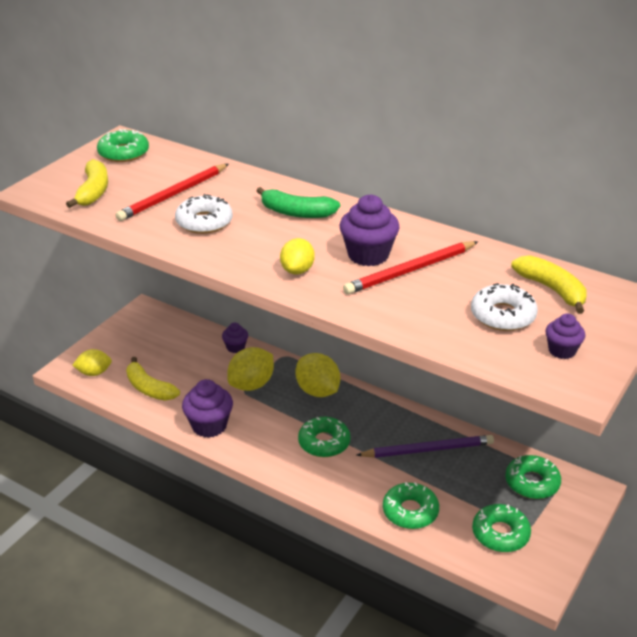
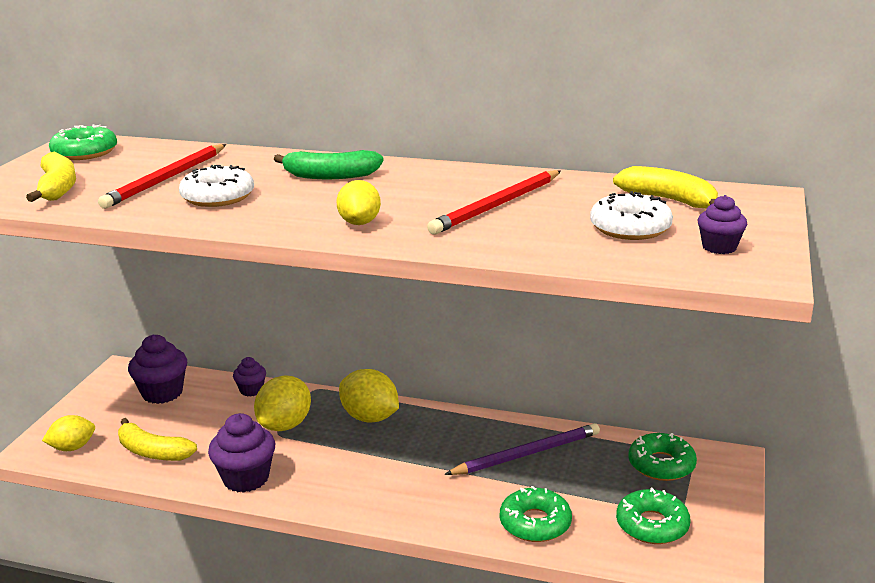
camera: 15 degrees left, 10 degrees down
green donut [298,417,351,457] -> none
purple cupcake [340,195,400,266] -> purple cupcake moved to [128,334,187,404]

